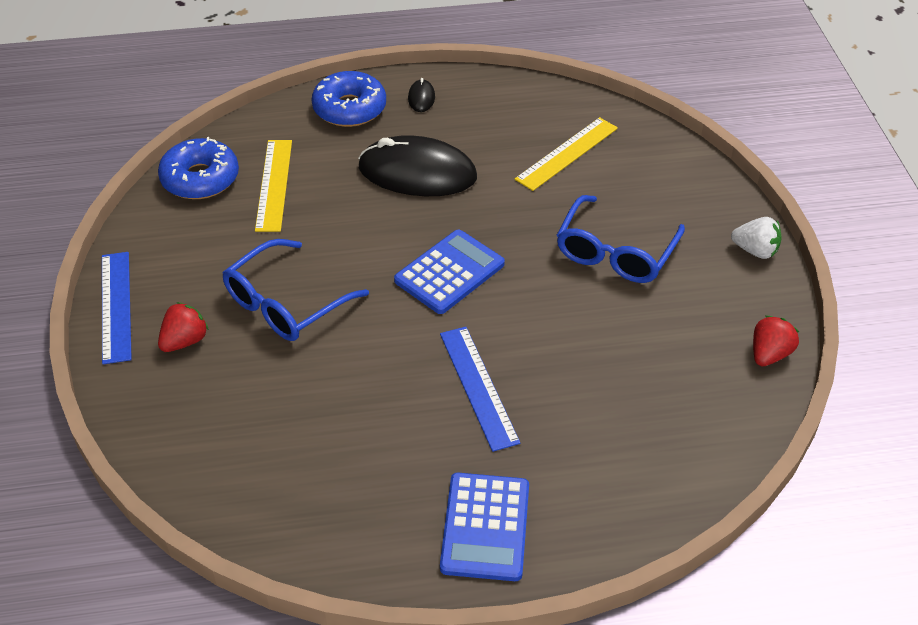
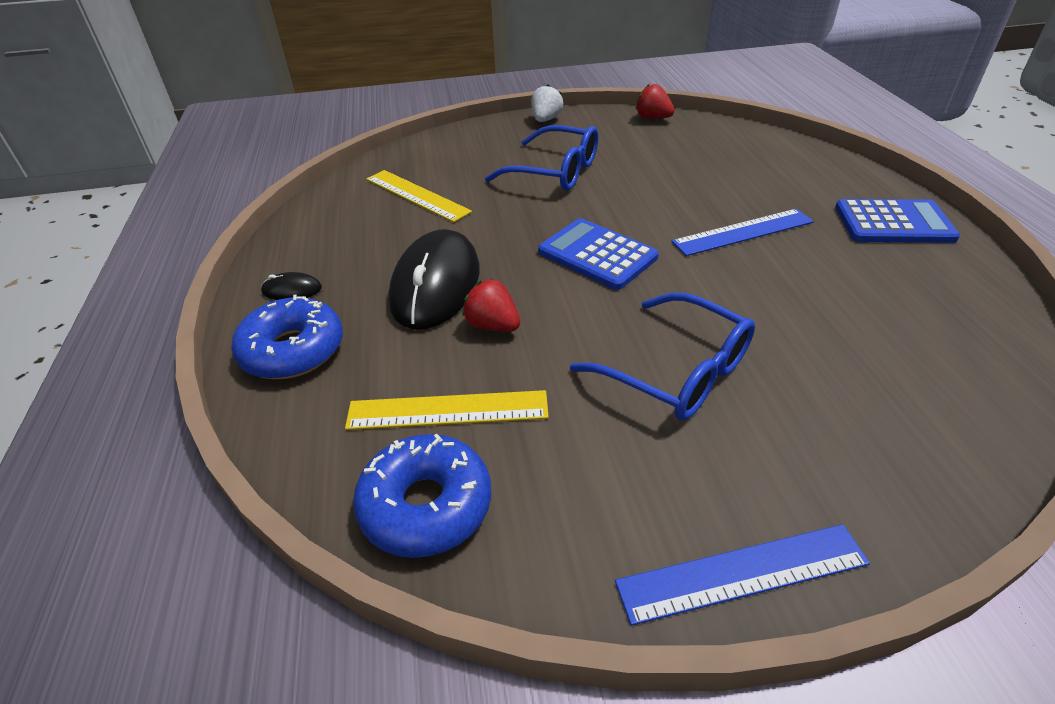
camera: 90 degrees left, 5 degrees down
red strawberry [158,302,209,352] -> red strawberry moved to [462,279,520,332]

